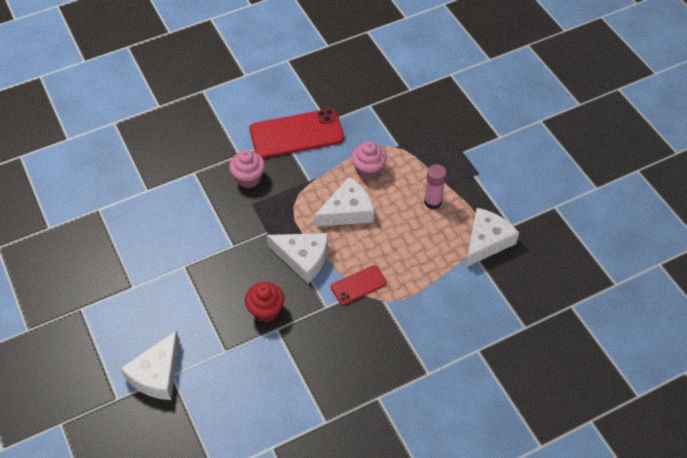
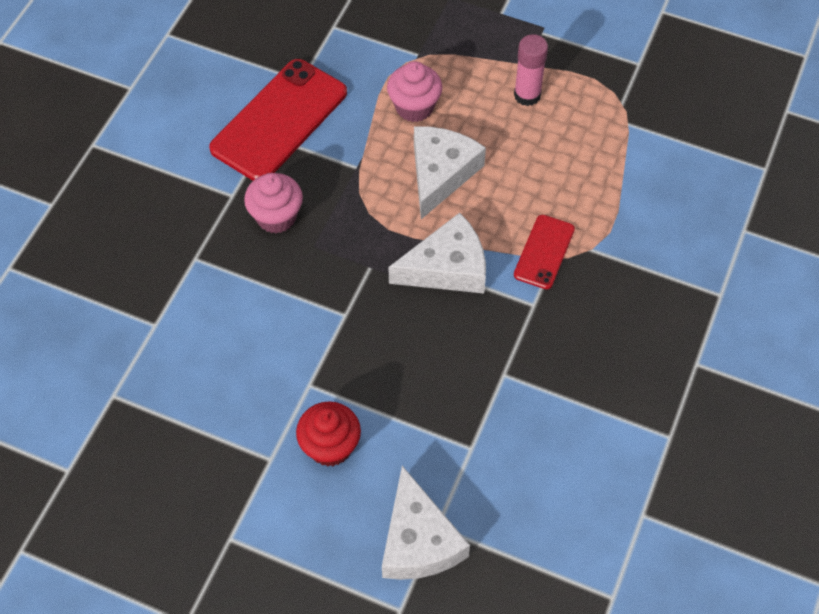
camera: 40 degrees left, 5 degrees up
red cupcake [245,282,284,322] -> red cupcake moved to [296,402,361,467]
white cheese [465,208,519,268] -> none

